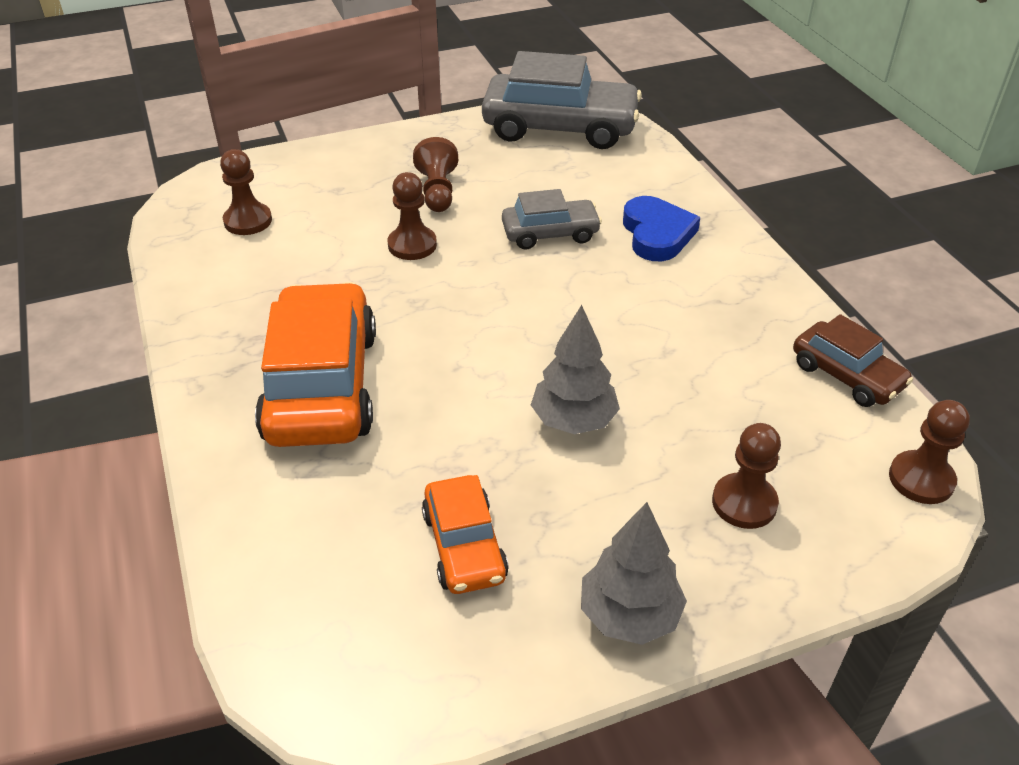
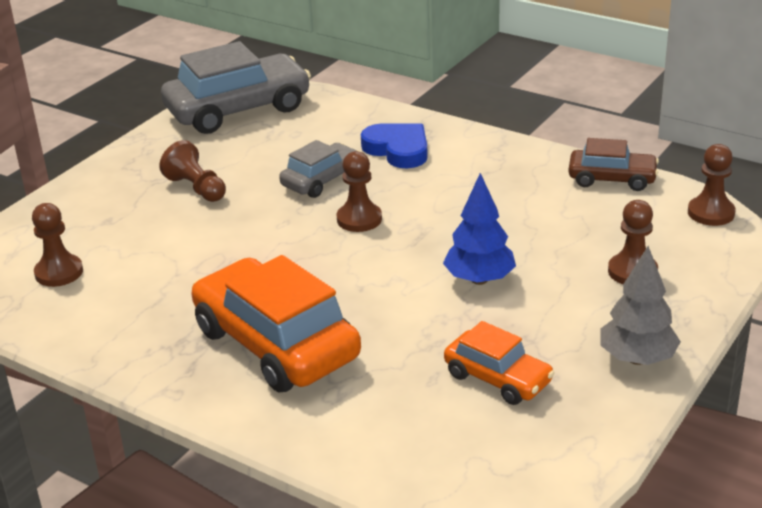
camera: 35 degrees left, 10 degrees down
brown pawn [388,172,437,260] -> brown pawn moved to [337,151,382,232]
grey tree [531,305,620,434] -> blue tree [443,173,516,285]

